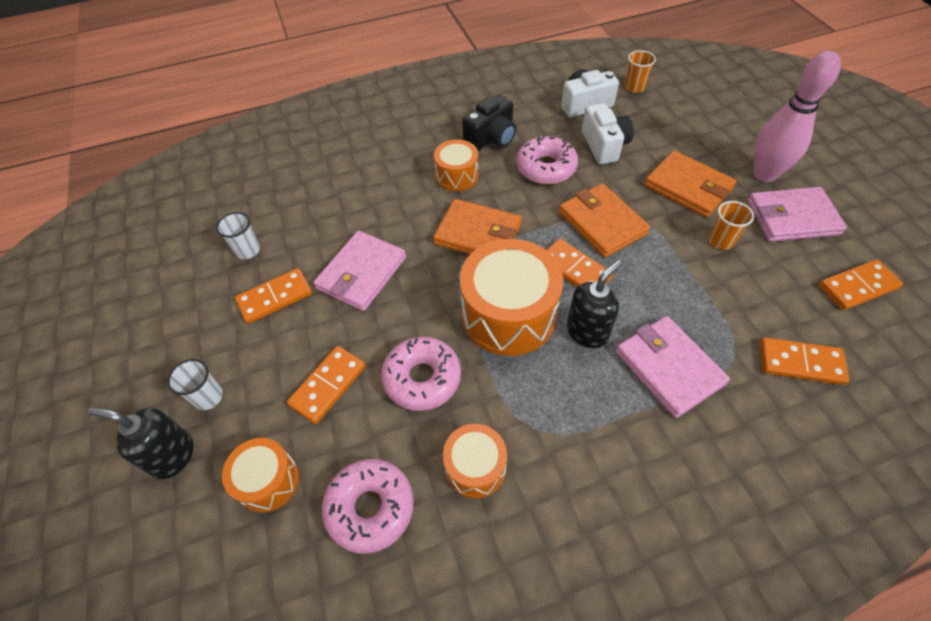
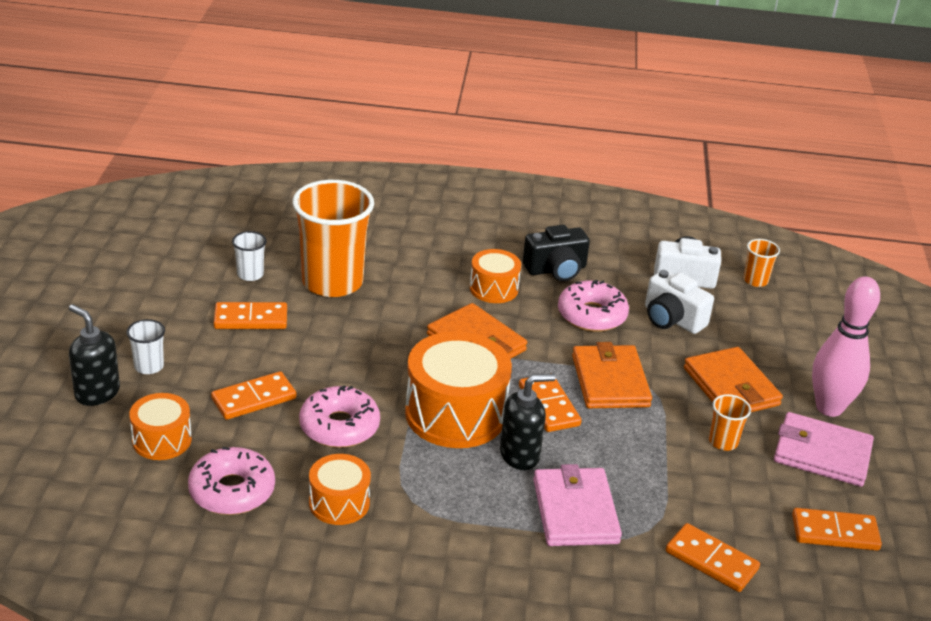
camera: 20 degrees right, 20 degrees down
pink wallet [313,231,406,311] -> none
white camera [582,103,634,164] -> white camera turned 120 degrees clockwise [645,270,714,334]
none -> orange cup [293,180,374,297]

